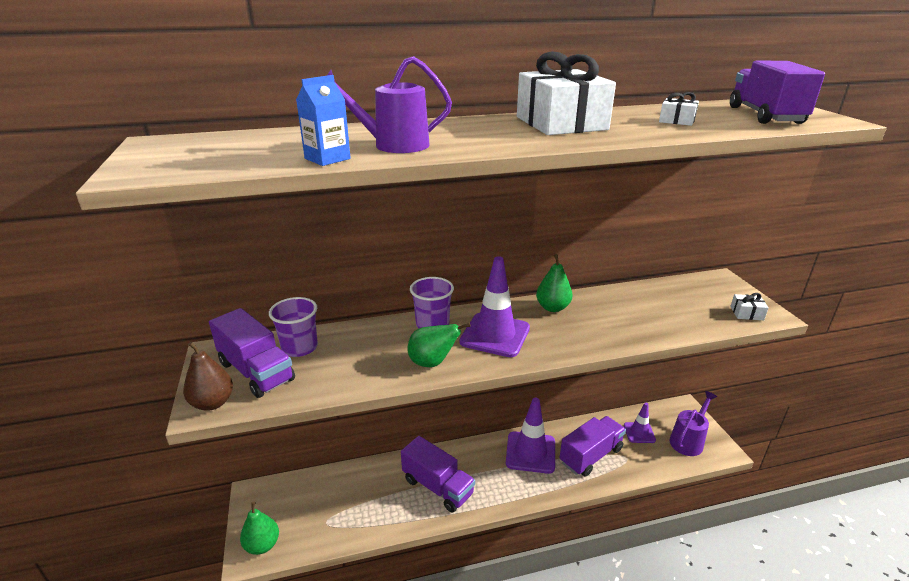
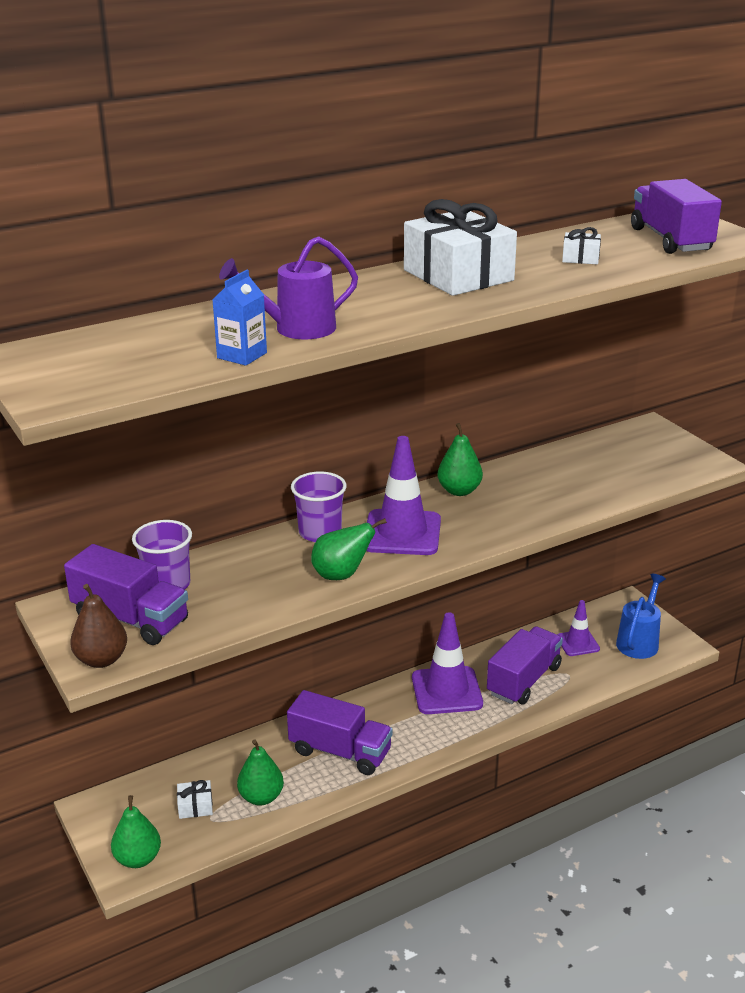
camera: 15 degrees left, 0 degrees up
purple watering can [669,391,717,456] -> blue watering can [616,574,666,659]
white gift [730,293,769,320] -> white gift moved to [177,780,213,819]
none -> green pear [237,739,284,806]

